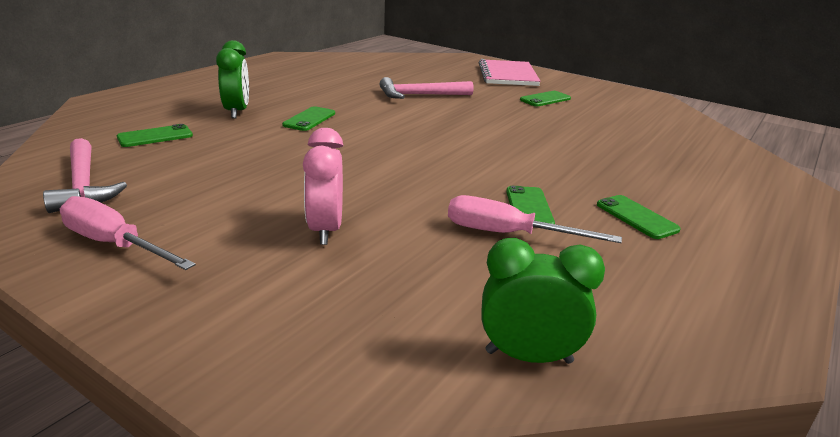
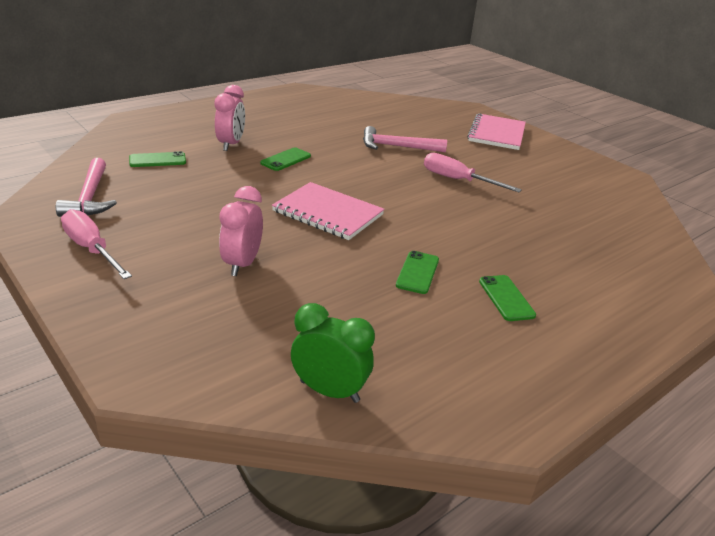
camera: 15 degrees right, 5 degrees up
green clock [216,40,249,119] -> pink clock [215,85,245,151]
pink screwdriver [448,195,622,243] -> pink screwdriver moved to [424,153,522,192]
green phone [520,91,571,106] -> none
none -> pink notebook [272,182,385,240]

